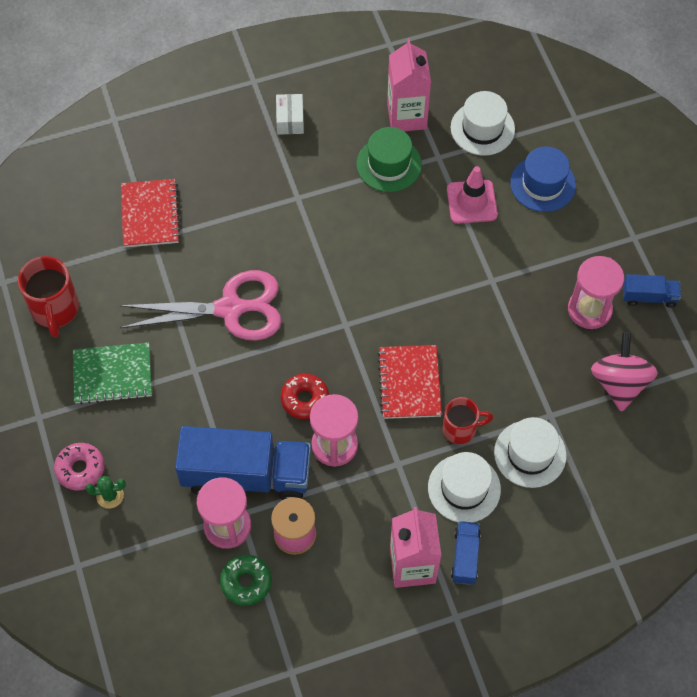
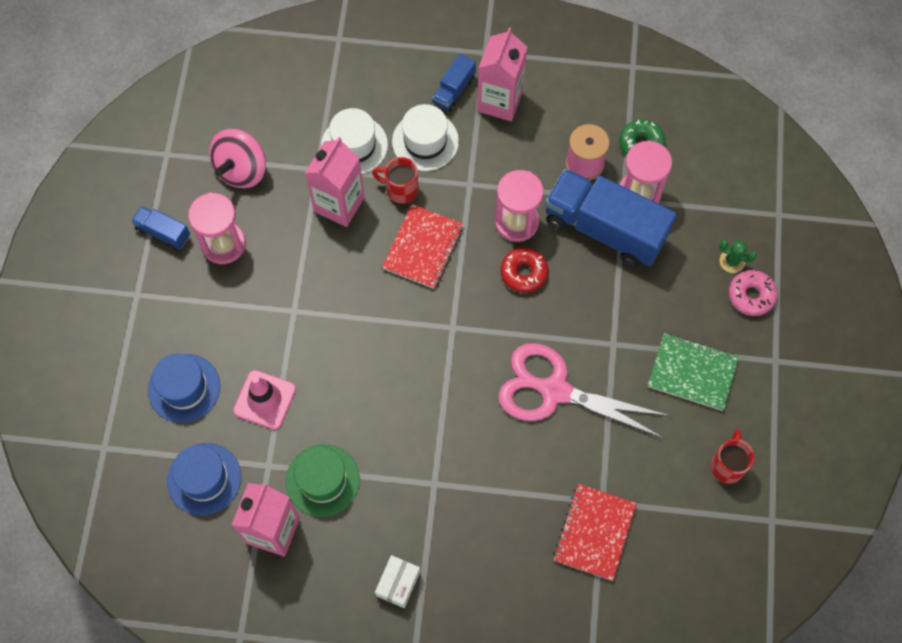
camera: 155 degrees left, 5 degrees up
red mug [18,256,79,338] -> red mug [710,429,754,484], size x0.66
white hat [451,91,515,156] -> blue hat [167,443,241,515]
none -> pink carton [305,137,365,227]

